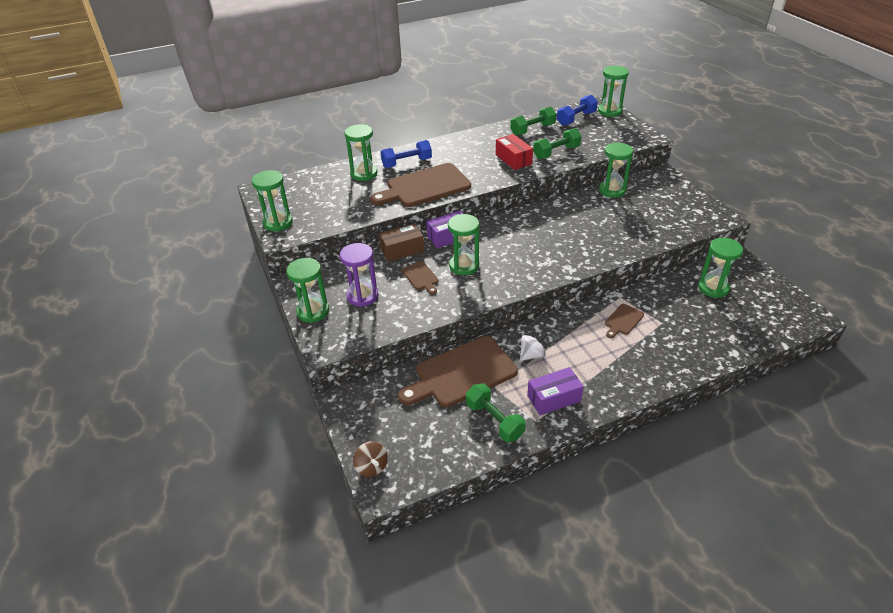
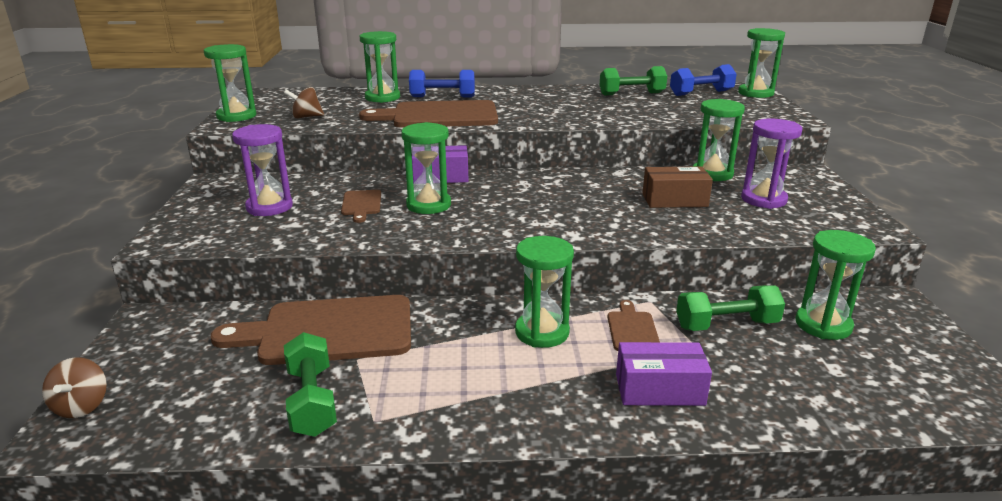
camera: 20 degrees right, 15 degrees down
green hourglass [286,258,329,323] -> green hourglass moved to [515,236,574,348]
brown box [379,224,425,262] -> brown box moved to [642,166,713,208]
red box [496,134,533,170] -> none
white spinning top [520,332,547,361] -> none
purple box [527,367,584,415] -> purple box moved to [616,342,712,406]
green dumbbell [533,128,582,159] -> green dumbbell moved to [676,285,785,331]
brown cutting board [605,304,644,338] -> brown cutting board turned 120 degrees clockwise [607,300,660,351]
none -> brown spinning top [284,87,324,119]
none -> purple hourglass [741,118,803,209]

